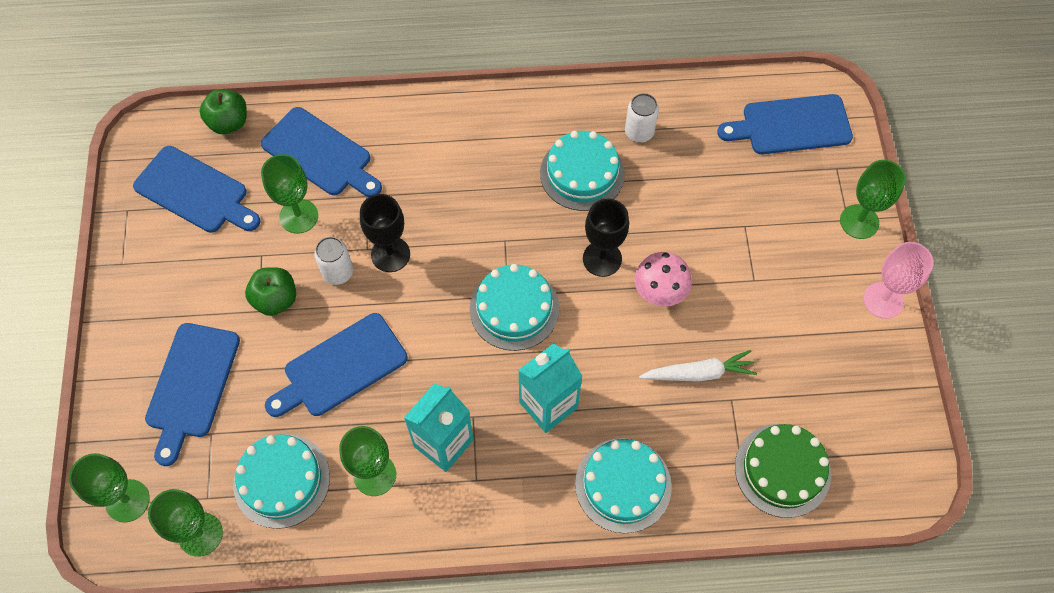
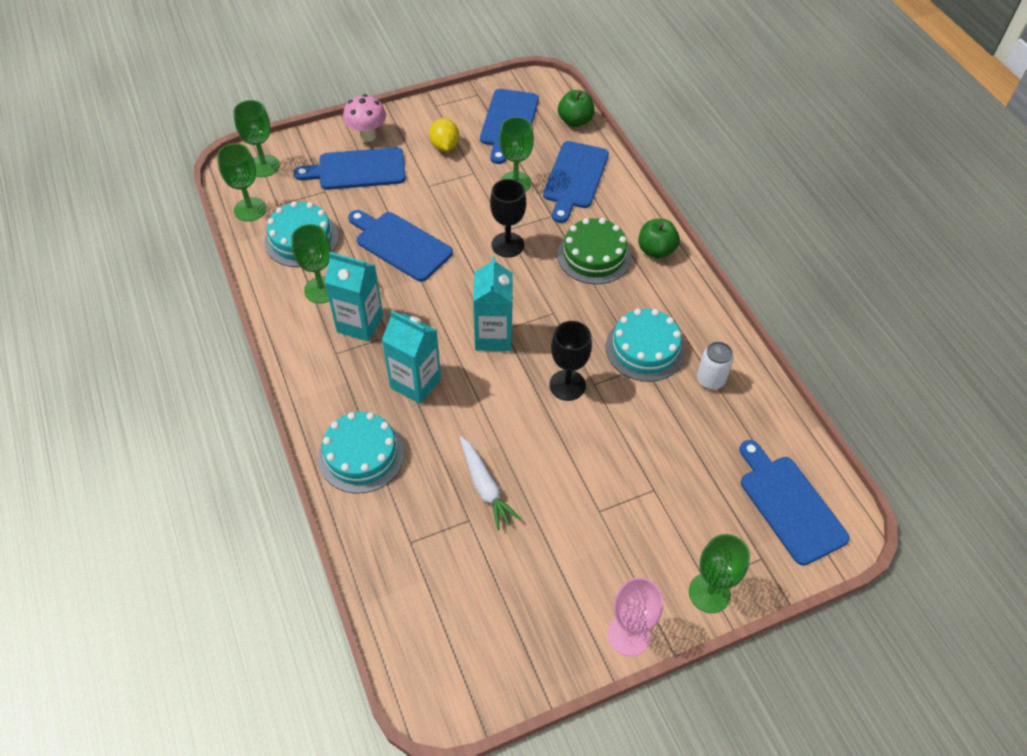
camera: 70 degrees right, 10 degrees down
green apple [245,267,296,316] -> green apple moved to [638,219,680,259]
white can [314,237,353,285] -> none
turquoise cake [470,264,559,351] -> turquoise carton [473,256,513,351]
pink mushroom [635,252,692,306] -> pink mushroom moved to [343,94,386,142]
green cake [735,424,831,518] -> green cake moved to [557,218,631,284]
none -> yellow lemon [429,118,459,152]

